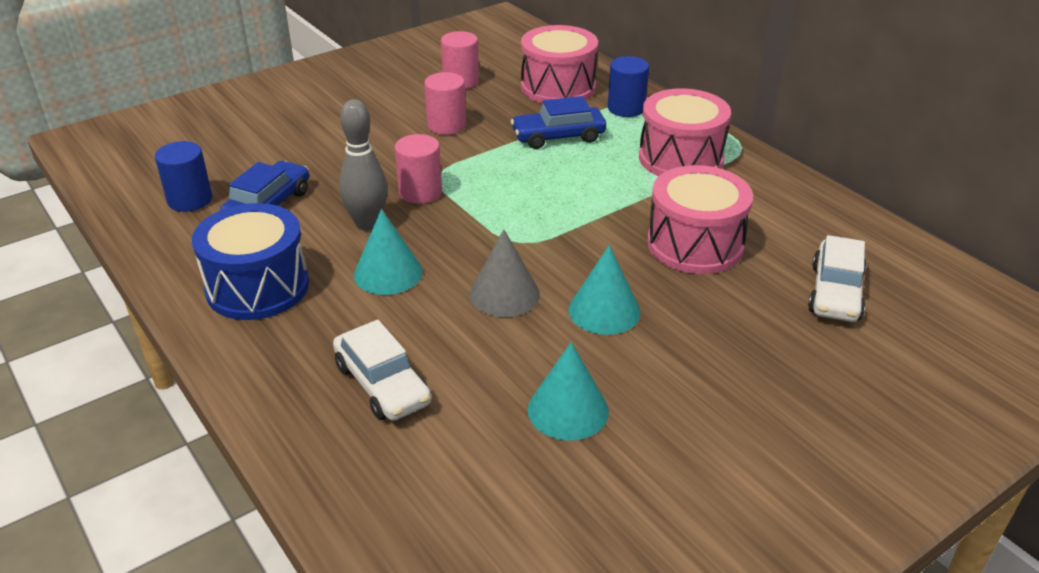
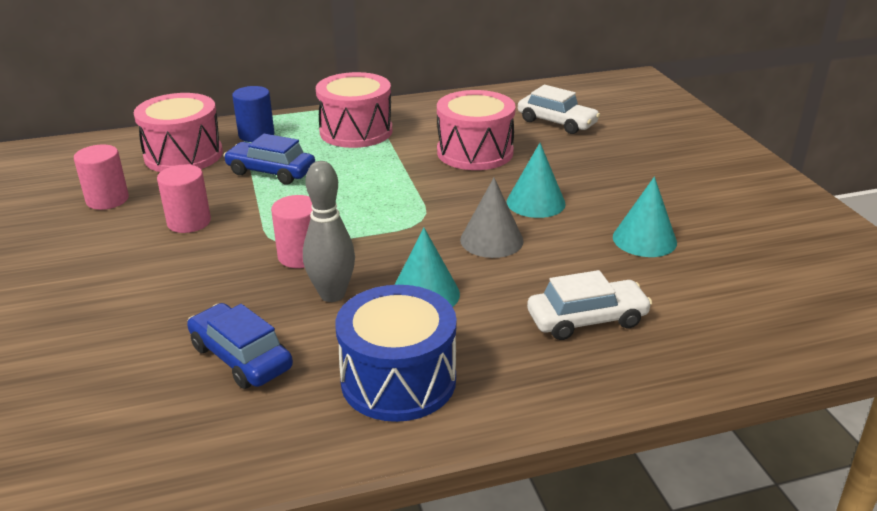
camera: 70 degrees left, 5 degrees down
blue cylinder [155,141,212,212] -> none
blue car [511,96,606,149] -> blue car turned 105 degrees clockwise [223,134,315,185]

